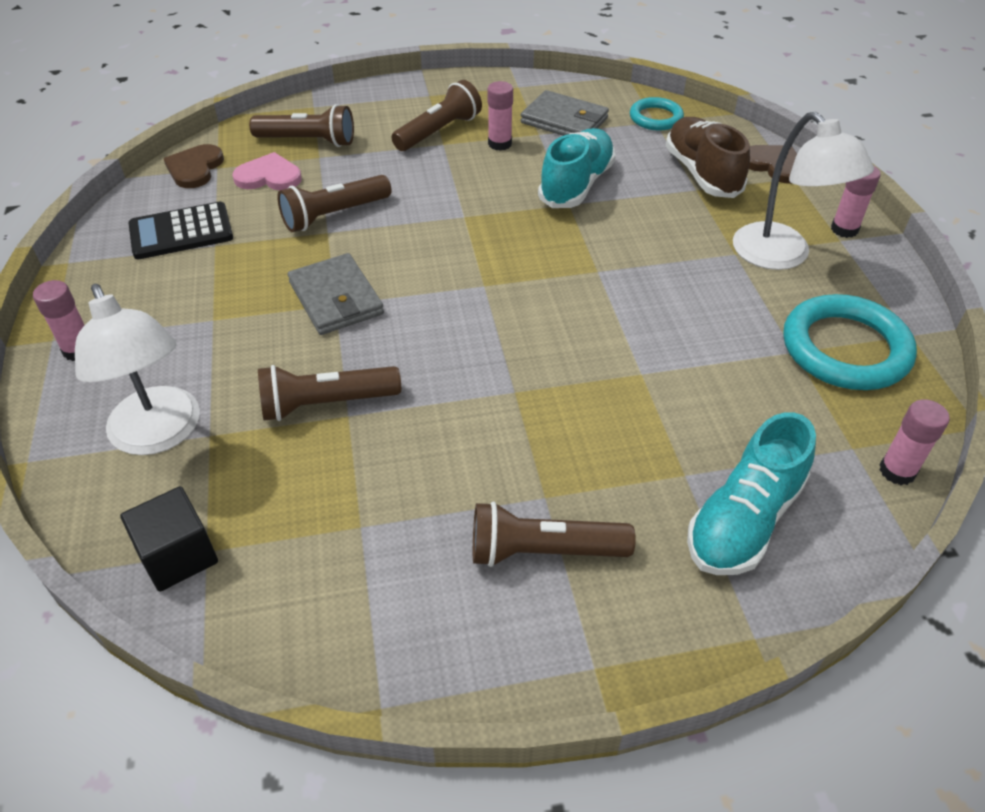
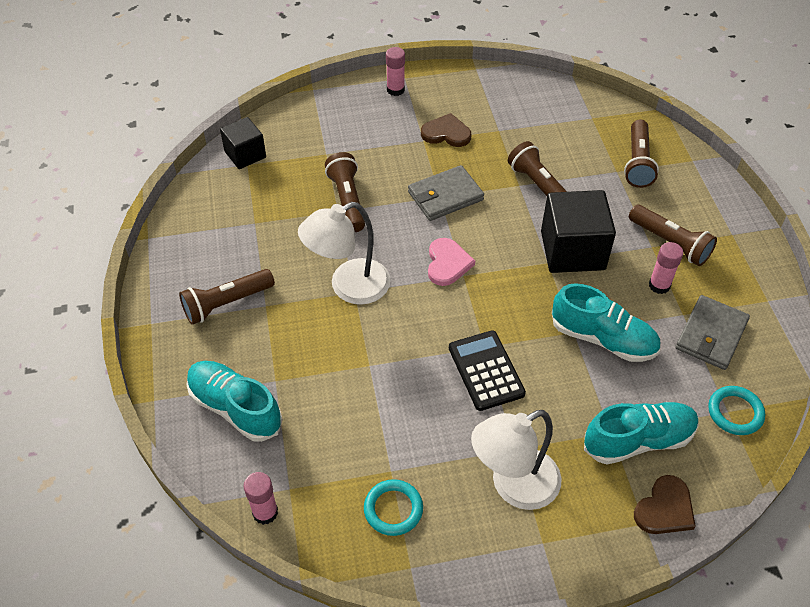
camera: 90 degrees right, 5 degrees up
white lamp [75,284,200,455] -> white lamp moved to [298,202,391,305]
black calculator [129,202,233,259] -> black calculator moved to [449,330,526,411]
brown heart [164,144,224,188] -> brown heart moved to [421,113,471,147]
pink heart [233,152,302,190] -> pink heart moved to [428,238,475,286]
brown flashlight [473,501,636,567] -> brown flashlight turned 120 degrees counterclockwise [179,269,275,325]
brown shoe [666,117,750,198] -> turquoise shoe [584,402,699,464]
turquoise ring [783,294,917,390] -> turquoise ring [364,479,423,536], size x0.56
pink glue stick [831,166,881,238] -> none
none -> black cube [541,190,616,273]

